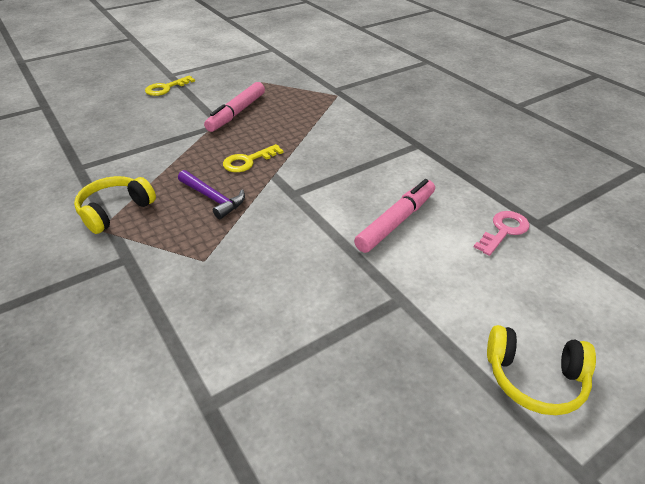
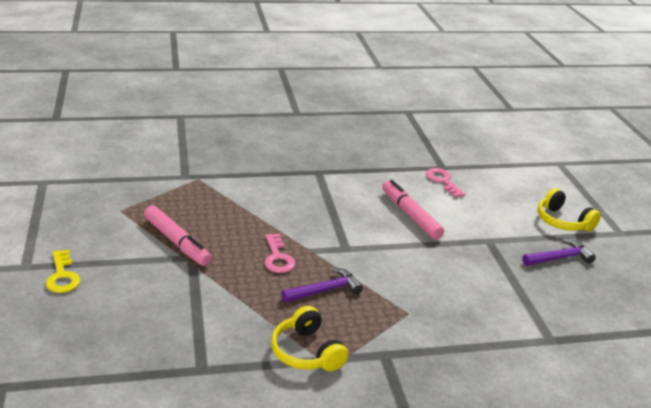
camera: 70 degrees left, 10 degrees down
yellow key [223,144,284,172] -> pink key [264,233,296,273]
yellow headphones [487,325,596,415] -> yellow headphones turned 105 degrees clockwise [538,188,601,231]
none -> purple hammer [522,239,596,266]

